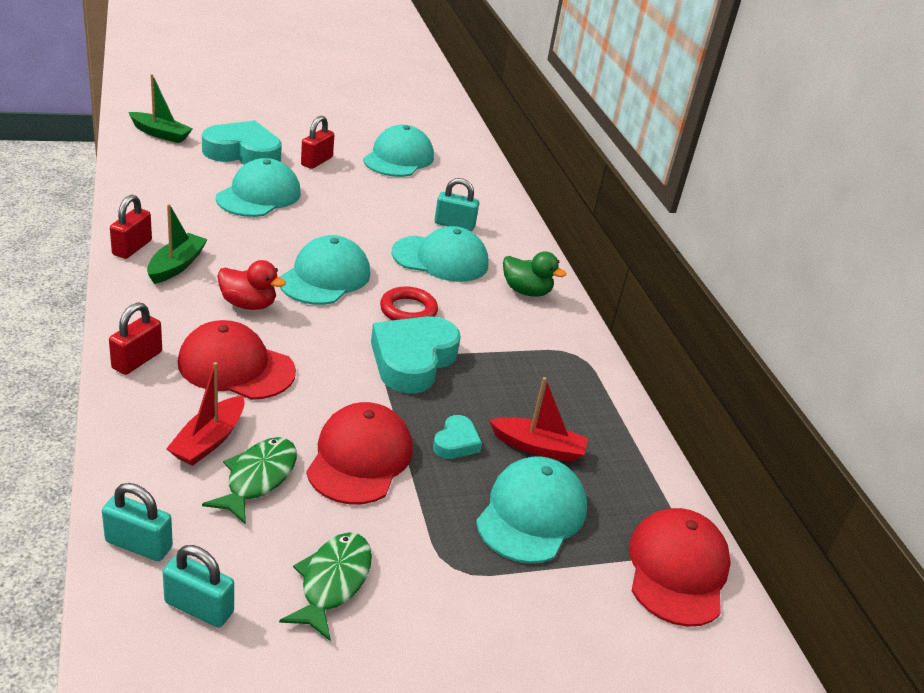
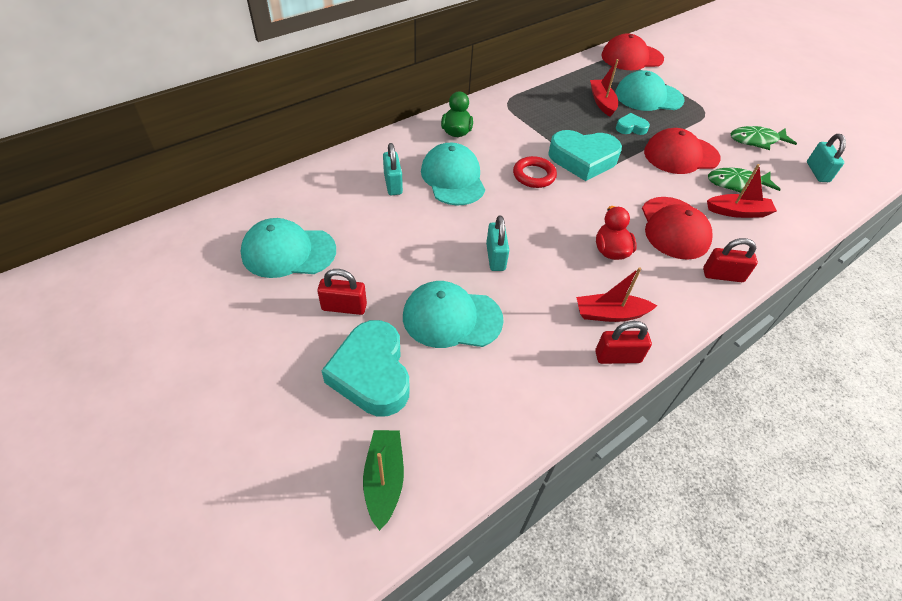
camera: 110 degrees left, 15 degrees up
turquoise padlock [102,483,173,561] -> turquoise padlock moved to [486,215,509,271]
green boat [147,204,208,284] -> red boat [576,267,657,322]
turquoise cap [280,235,370,305] -> none

